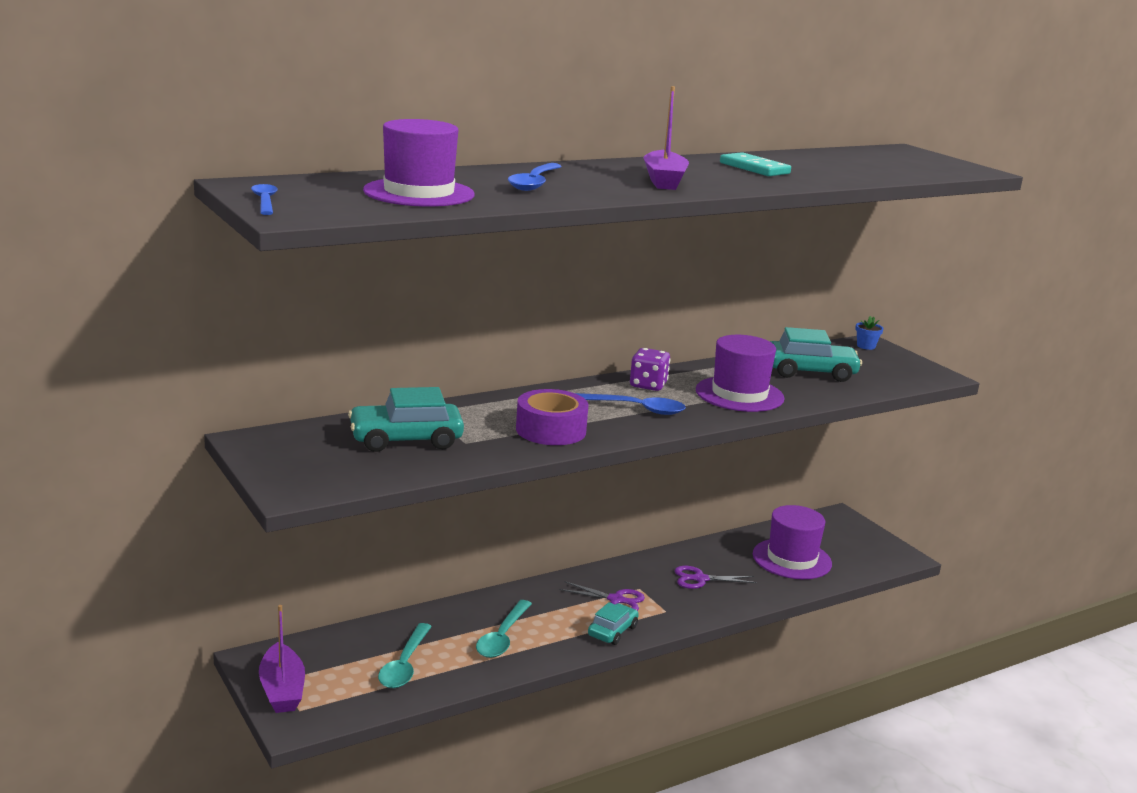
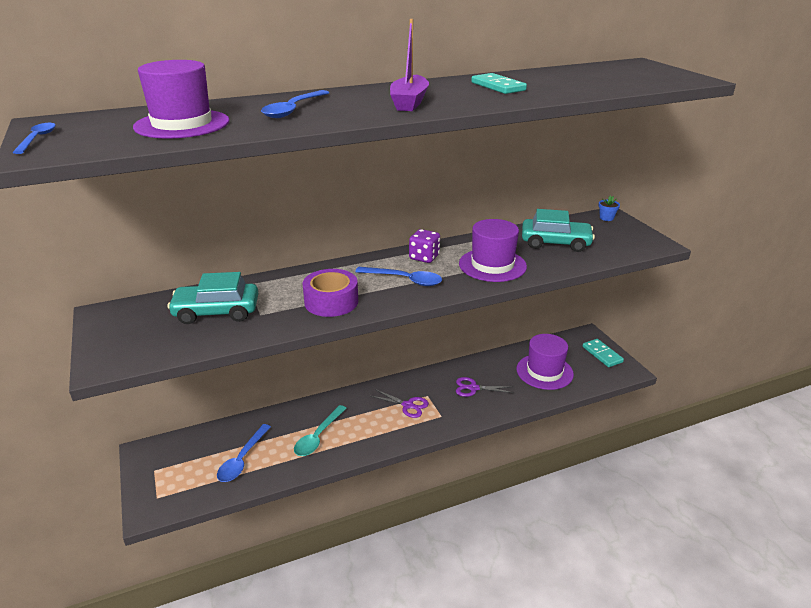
camera: 10 degrees right, 10 degrees up
purple boat [259,605,305,713] -> none
turquoise spoon [378,623,432,688] -> blue spoon [217,424,271,482]
turquoise car [588,602,639,645] -> none
none -> turquoise domino [583,339,624,367]

